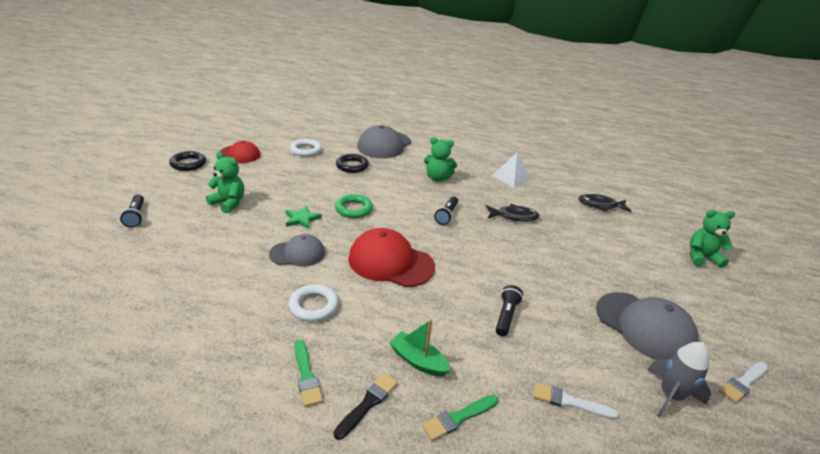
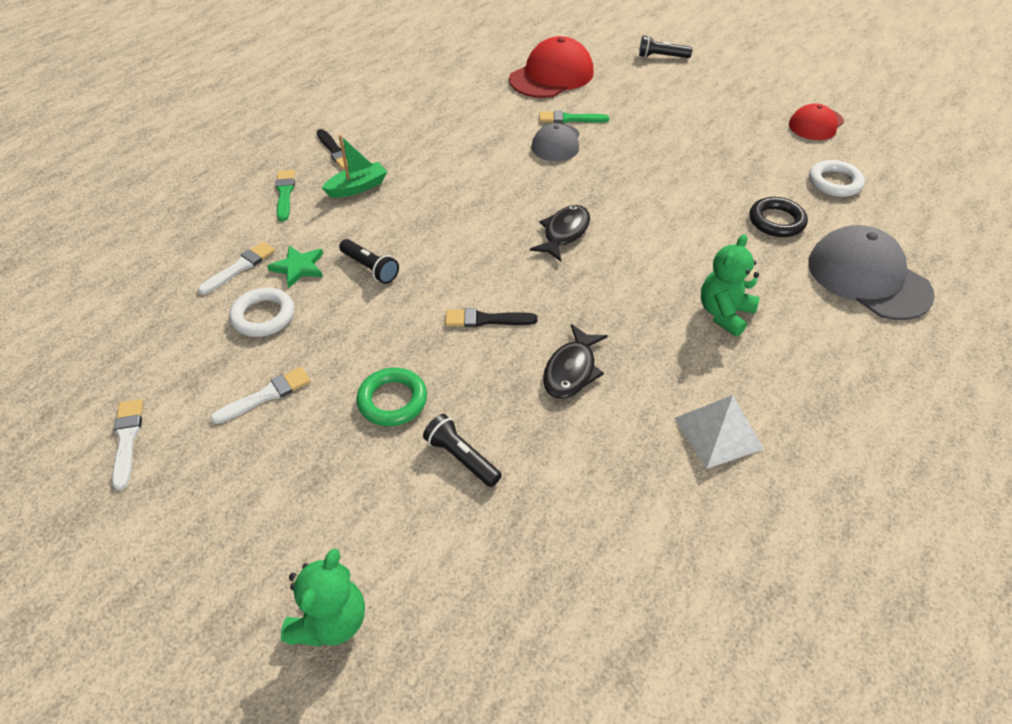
camera: 115 degrees right, 15 degrees up
black ring [169,151,206,171] -> none
green teddy bear [206,152,244,214] -> none
green star [285,205,322,229] -> green star moved to [267,246,323,288]
white ring [288,284,338,322] -> white ring moved to [229,287,294,337]
green brush [294,340,323,407] -> green brush moved to [539,111,609,123]
green ring [335,194,373,218] -> green ring moved to [356,368,427,426]
red cap [348,228,435,287] -> red cap moved to [509,36,594,98]
black flashlight [434,196,458,225] -> black flashlight moved to [423,414,502,487]
black fish [578,194,631,212] -> black fish moved to [530,205,590,261]
grey cap [596,292,698,360] -> white brush [210,367,311,424]
grey rocket [647,342,711,418] -> none
none -> black brush [445,308,538,327]

